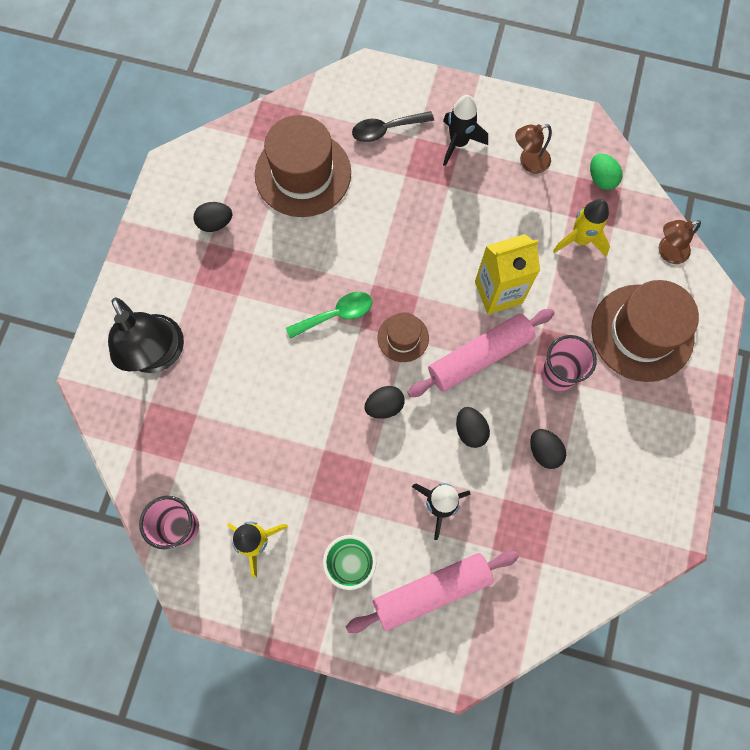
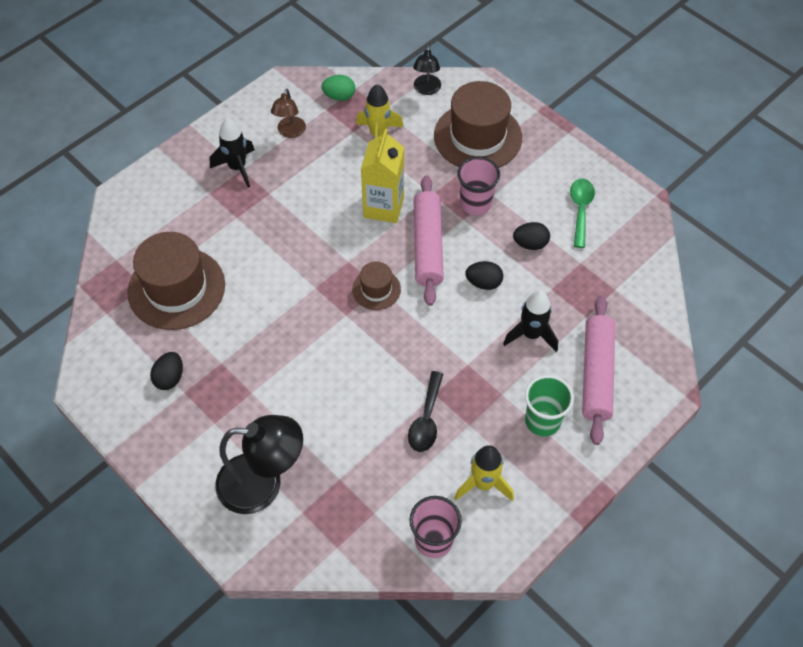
camera: 60 degrees left, 15 degrees down
green spoon [286,292,372,339] -> green spoon moved to [570,178,595,248]
black spoon [352,111,434,142] -> black spoon moved to [408,371,443,452]
black egg [364,386,405,419] -> none
brown lamp [659,220,701,264] -> black lamp [413,45,441,95]

